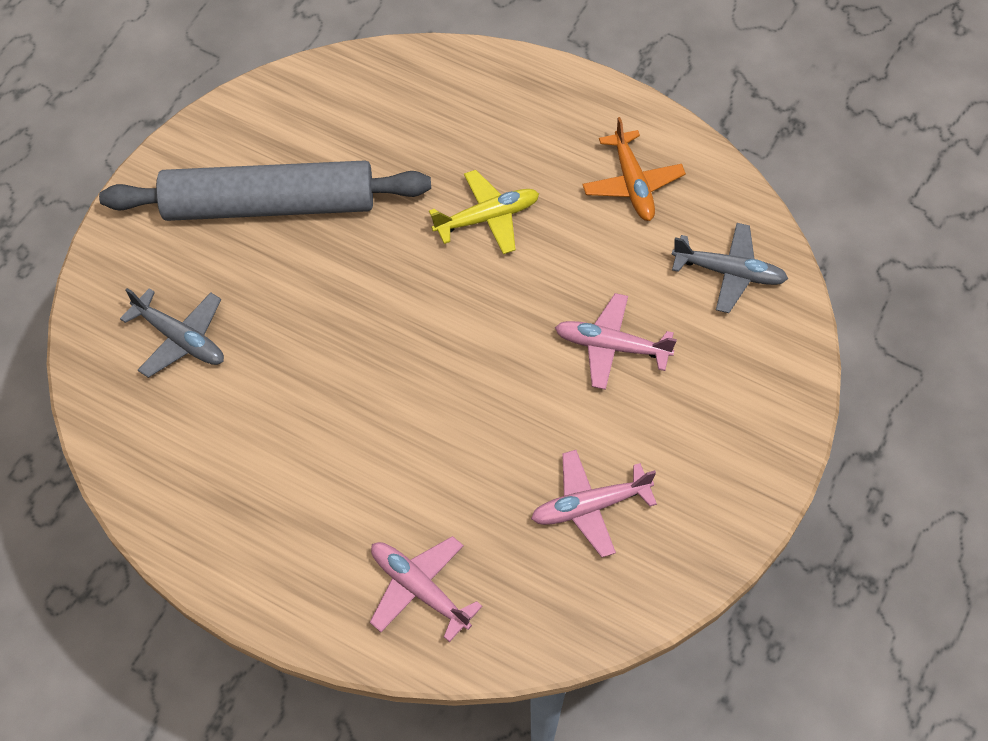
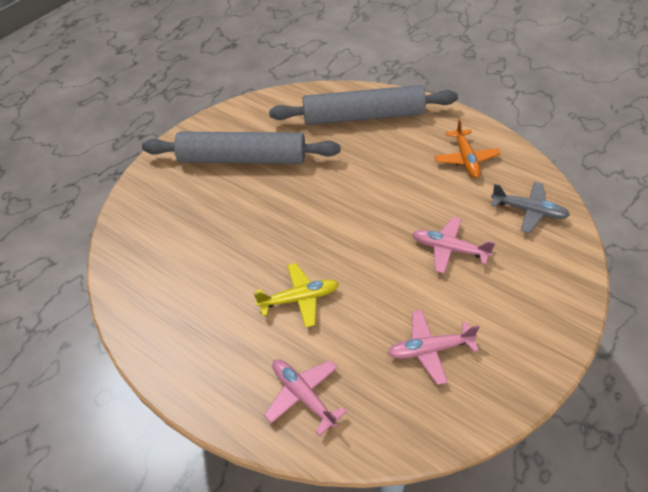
camera: 10 degrees right, 10 degrees down
grey plane [120,288,224,378] -> none
yellow plane [429,170,539,254] -> yellow plane moved to [254,263,339,328]
none -> grey rolling pin [269,85,458,125]

